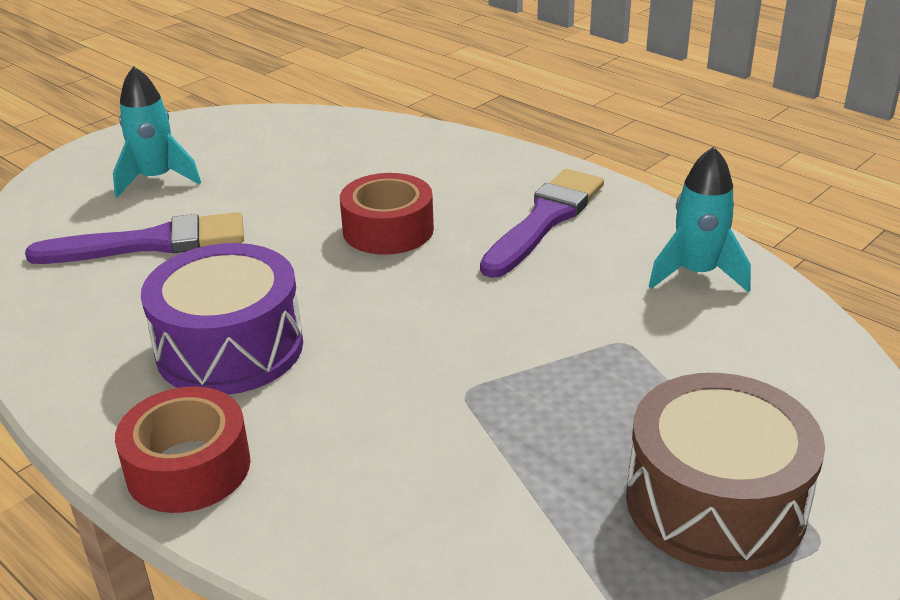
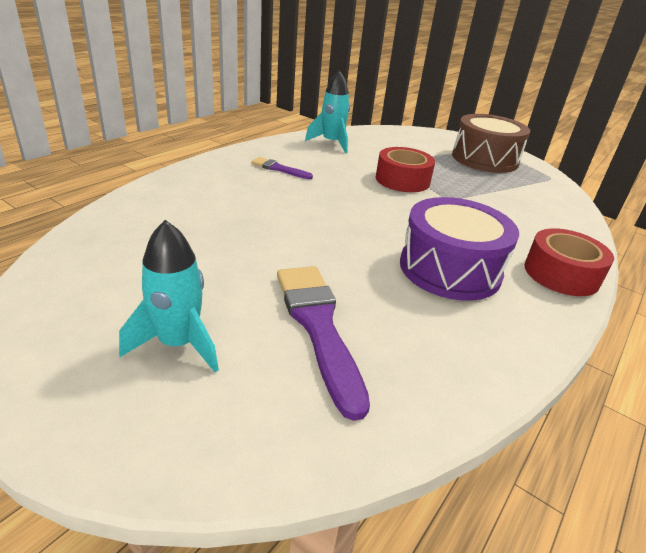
camera: 100 degrees left, 0 degrees up
red tape [340,173,434,255] -> red tape moved to [376,147,435,192]
purple brush [480,169,604,278] -> purple brush [251,157,313,179], size x0.52

